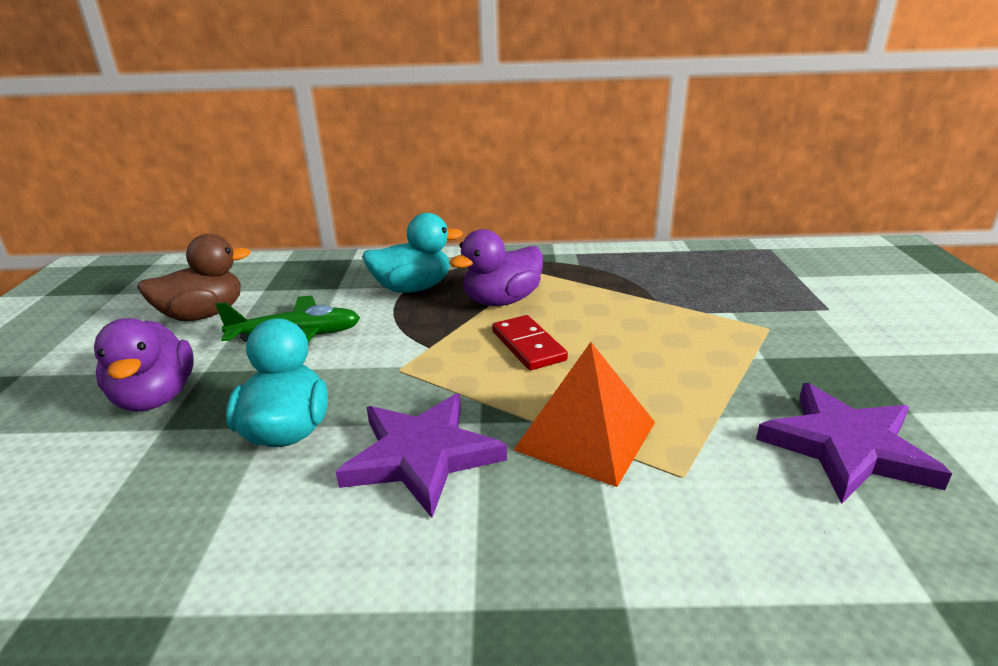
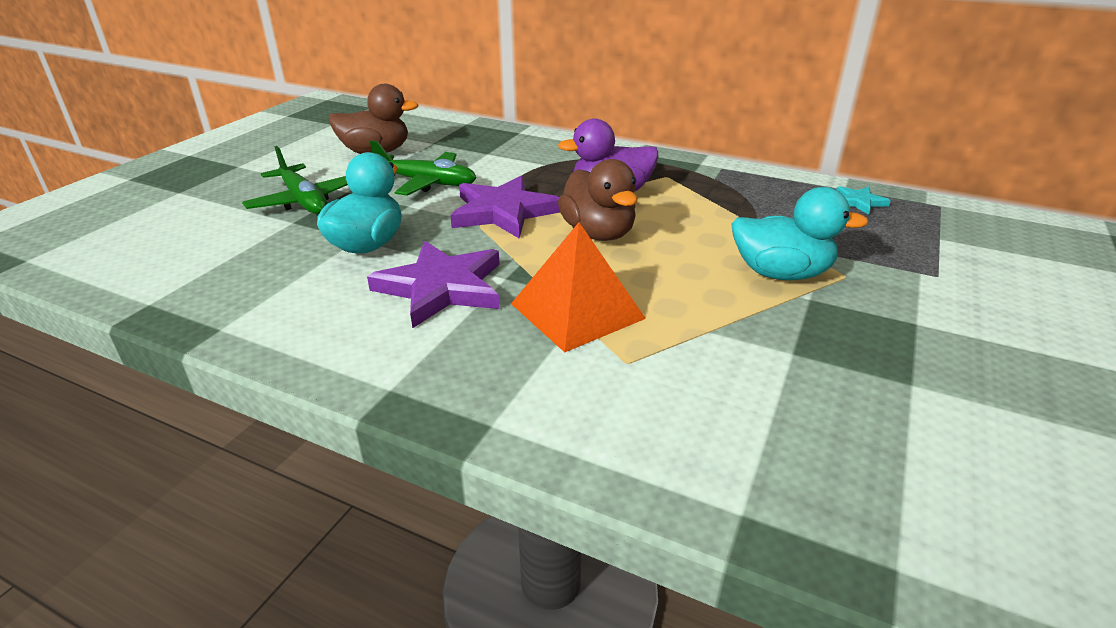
camera: 25 degrees right, 5 degrees up
purple duck [94,318,194,412] -> green plane [242,146,348,214]
turquoise duck [362,213,463,293] -> turquoise duck moved to [732,187,869,280]
red domino [492,315,568,370] -> brown duck [558,159,638,241]
purple star [756,383,952,504] -> purple star moved to [450,175,560,239]
none -> turquoise star [836,186,891,215]

